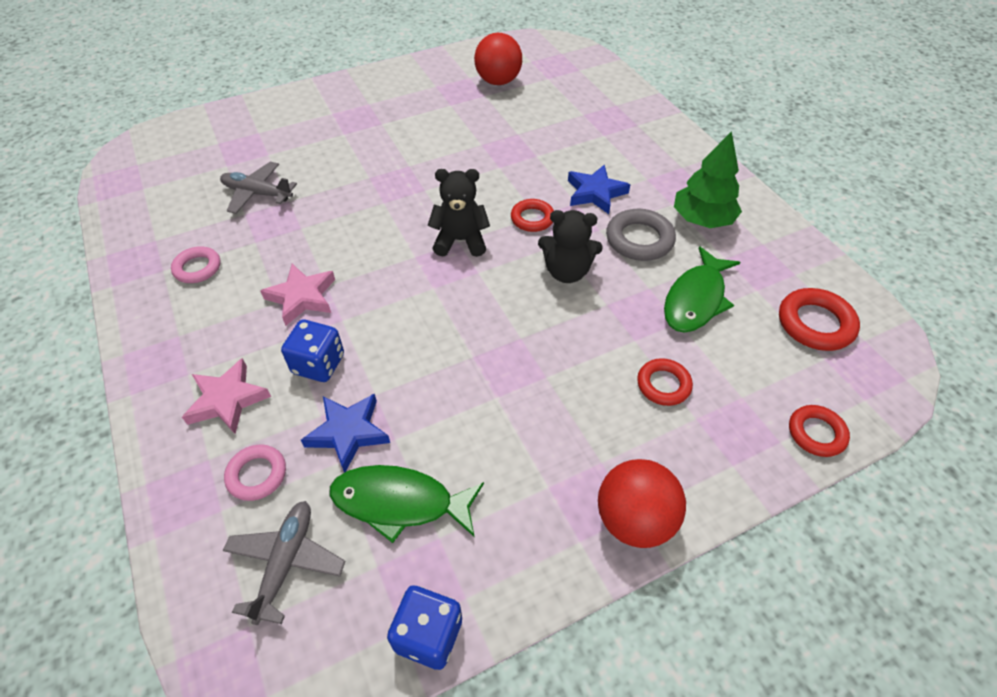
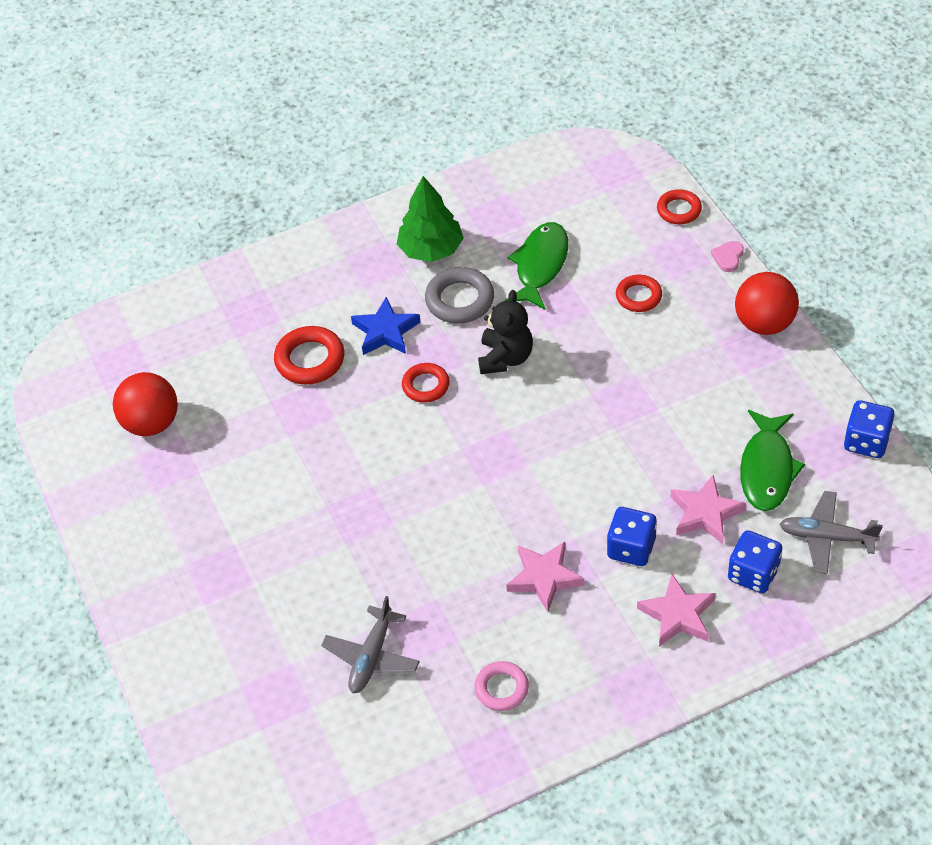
camera: 85 degrees left, 0 degrees up
pink ring [224,445,286,501] -> blue dice [728,530,783,593]
blue star [301,393,390,473] -> pink star [671,475,746,544]
black teddy bear [427,169,490,257] -> none
green fish [664,246,740,333] -> green fish turned 105 degrees counterclockwise [505,222,568,310]
red ring [779,288,860,351] -> red ring moved to [274,326,344,384]
none -> pink heart [711,241,744,272]

